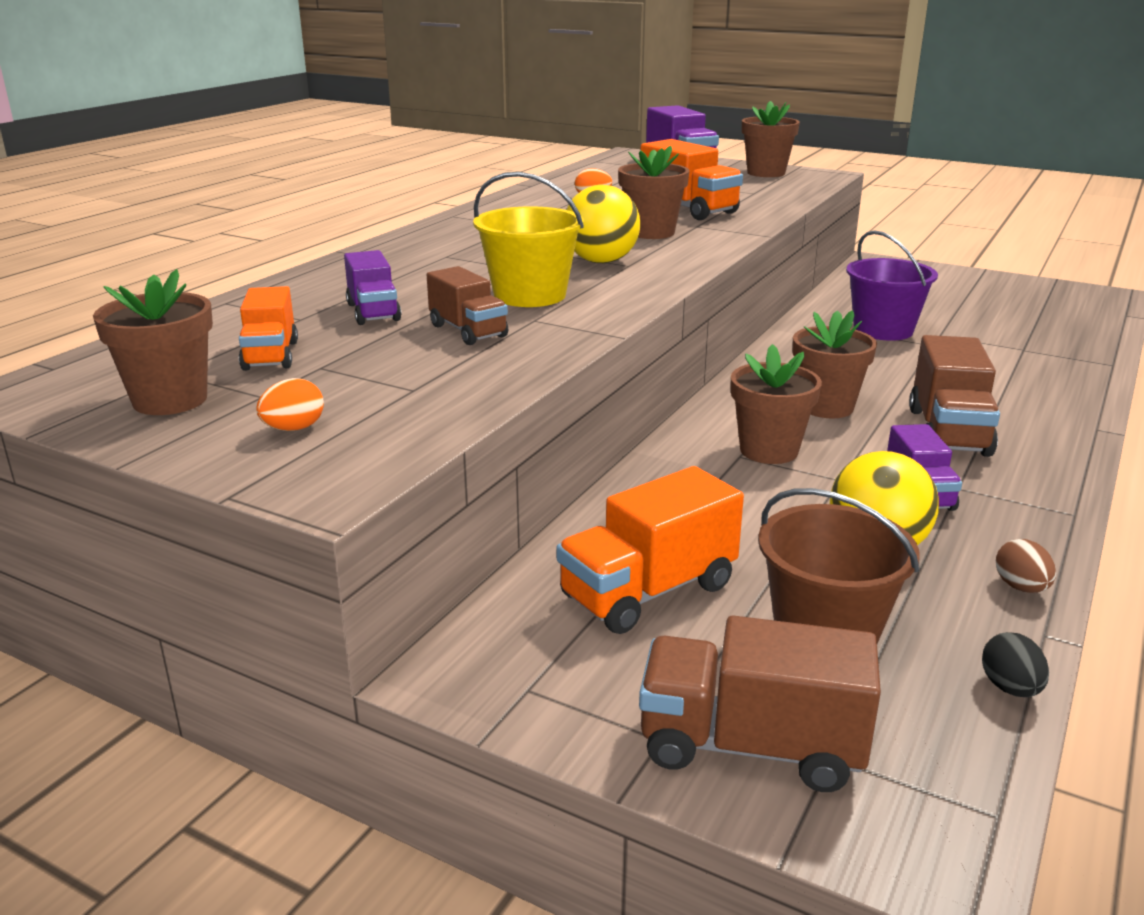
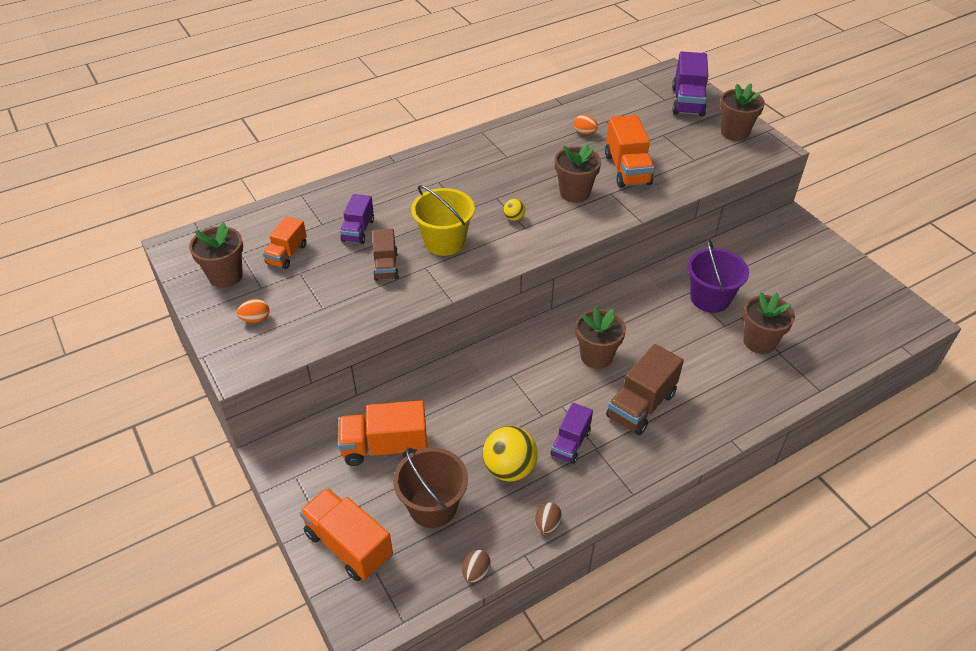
camera: 30 degrees right, 20 degrees up
yellow ball [566,185,640,263] -> yellow ball [503,199,525,221], size x0.47
brown truck [639,616,881,792] -> orange truck [299,488,393,581]
brown flower pot [731,344,822,464] -> brown flower pot moved to [743,292,795,354]
black egg [982,632,1049,697] -> brown egg [462,550,491,584]

